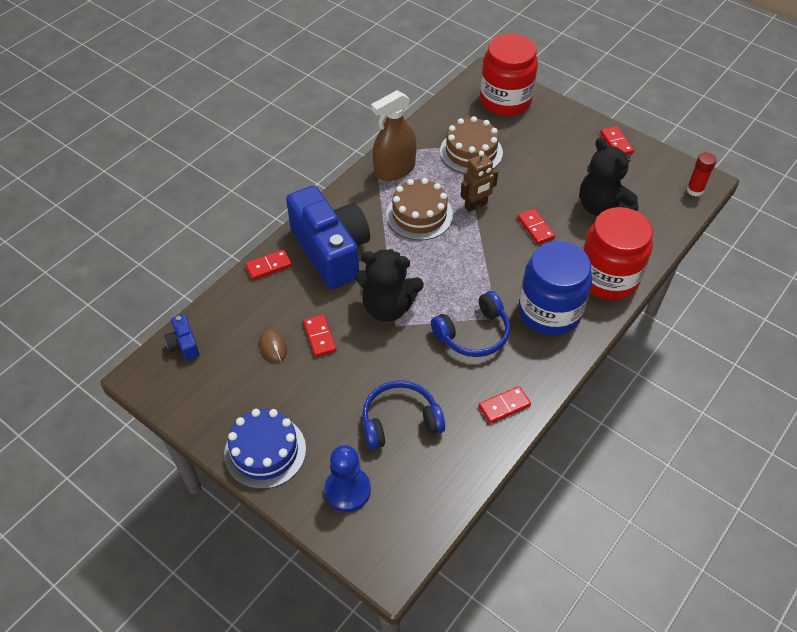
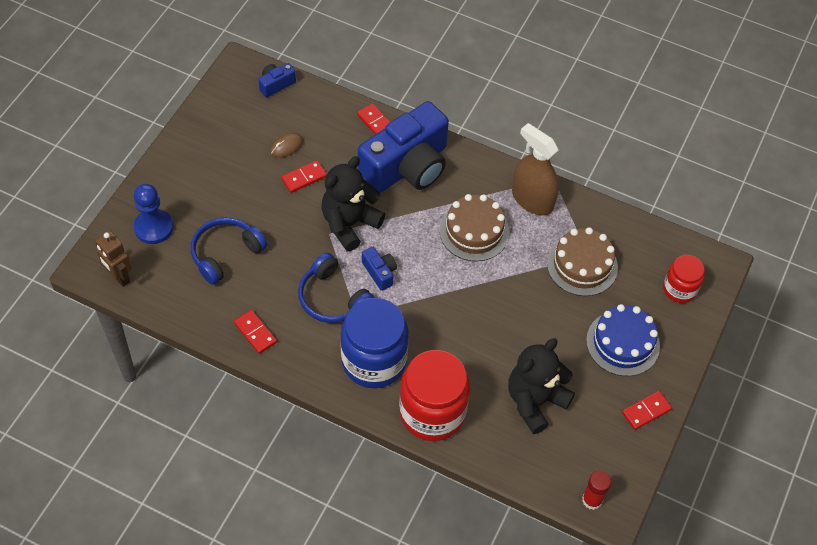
camera: 75 degrees right, 5 degrees up
blue cake [224,409,306,489] -> blue cake moved to [586,304,660,376]
black teddy bear [355,249,424,322] -> black teddy bear turned 45 degrees clockwise [321,156,385,251]
blue headphones [362,380,445,450] -> blue headphones turned 105 degrees counterclockwise [191,217,267,285]
brown robot [461,151,498,212] -> brown robot moved to [96,231,132,287]
red jar [480,34,538,116] -> red jar [663,255,704,303], size x0.55
red domino [517,209,555,244] -> none
none -> blue camera [362,247,397,291]

